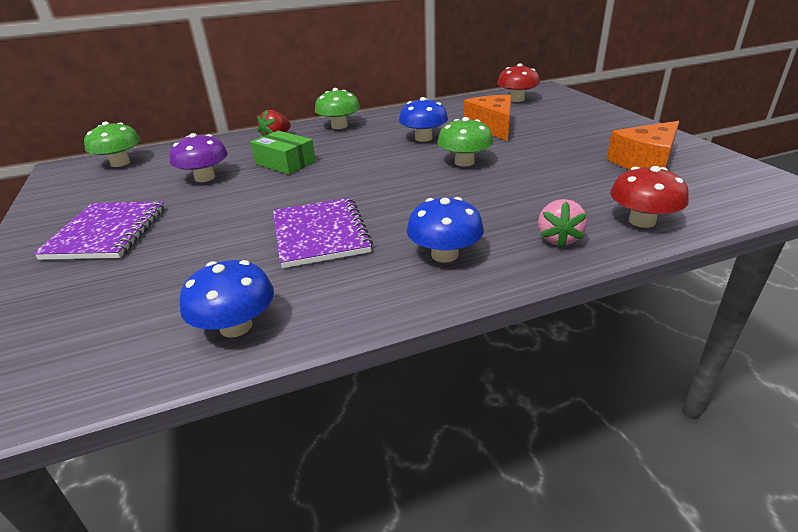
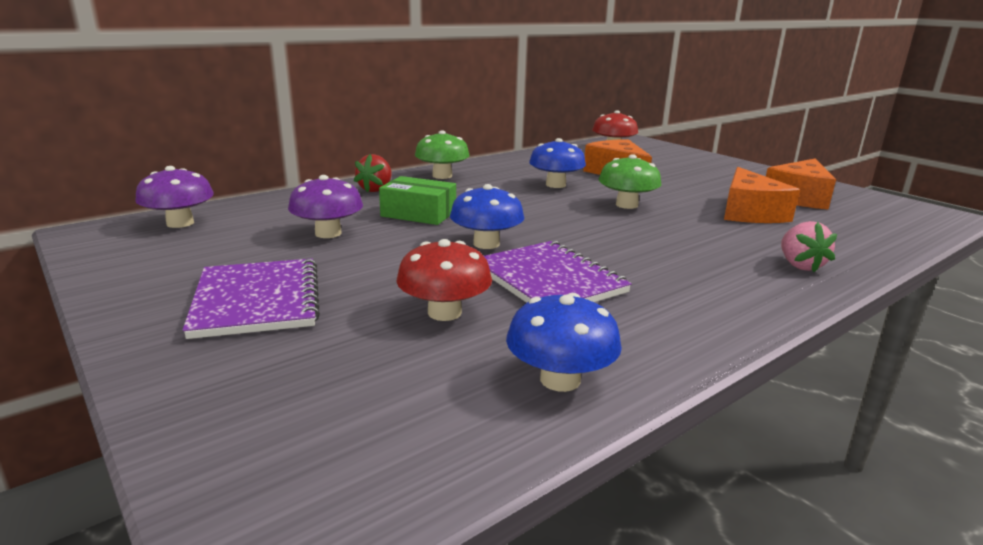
camera: 20 degrees left, 10 degrees down
green mushroom [84,122,141,167] -> purple mushroom [135,166,214,228]
blue mushroom [407,197,484,263] -> blue mushroom moved to [450,184,524,249]
red mushroom [610,166,689,228] -> red mushroom moved to [396,239,492,321]
none -> orange cheese [724,167,800,223]

